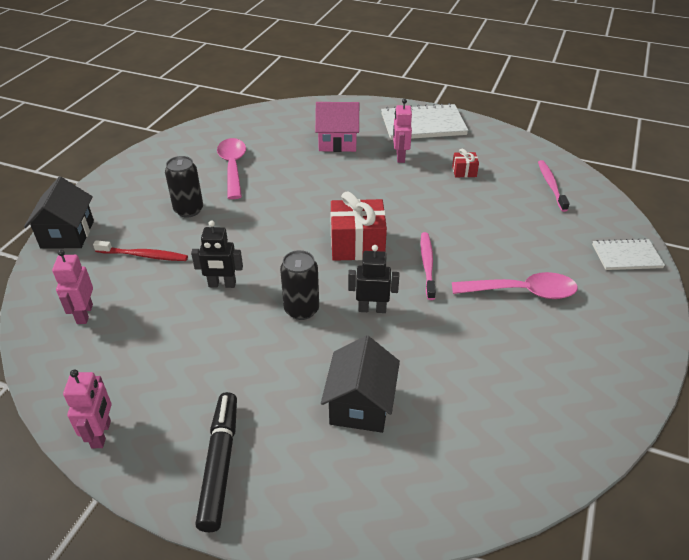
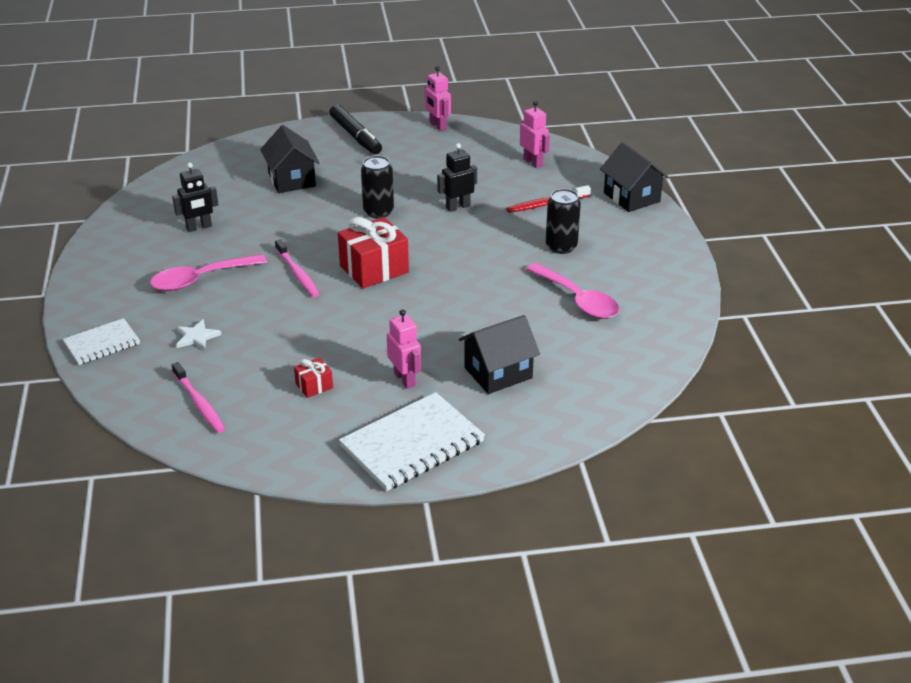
camera: 150 degrees right, 5 degrees down
pink house [315,102,359,152] -> black house [459,315,540,394]
black robot [348,245,399,313] -> black robot moved to [172,163,218,232]
none -> white star [176,319,222,350]

